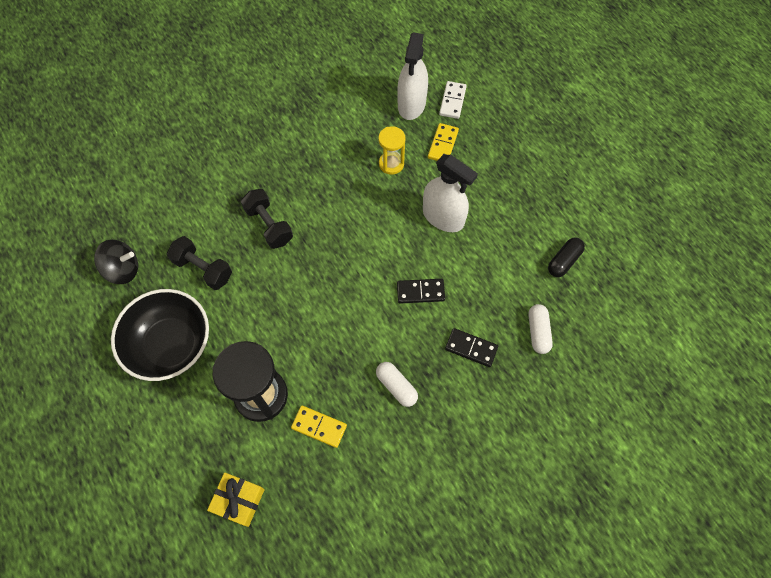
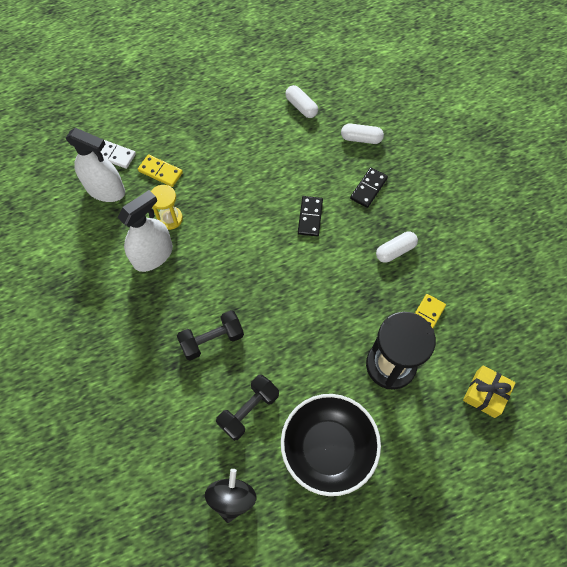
camera: 80 degrees left, 0 degrees up
white spray bottle [423,155,478,232] -> white spray bottle moved to [117,190,173,272]
black capsule [548,238,585,277] -> white capsule [285,85,318,118]

